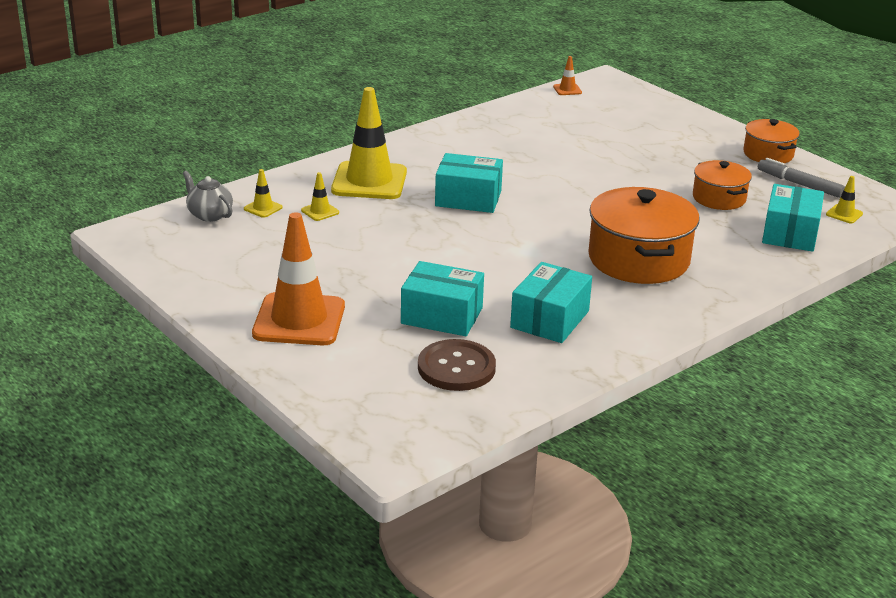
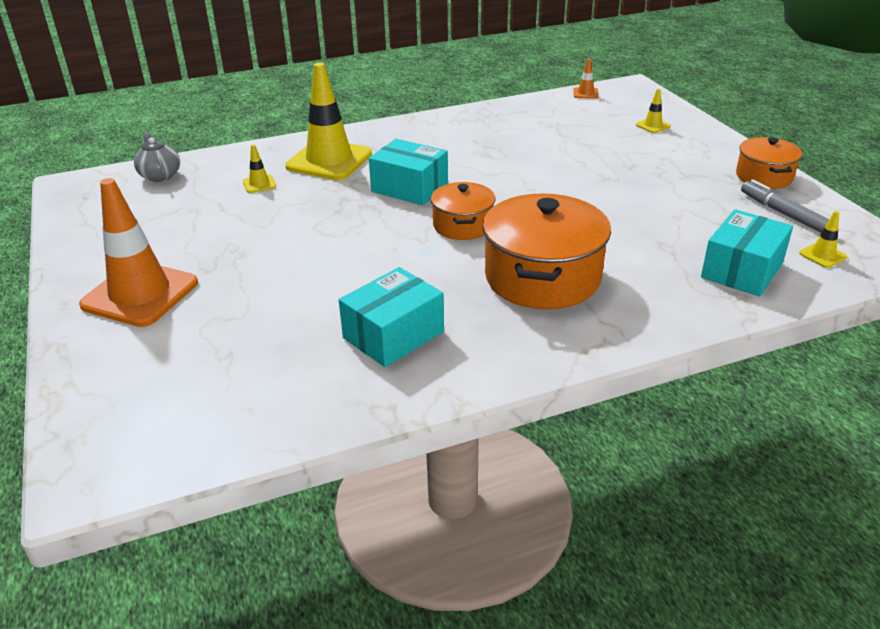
camera: 20 degrees right, 5 degrees up
yellow traffic cone [244,169,283,218] -> yellow traffic cone moved to [636,89,671,133]
turquoise box [401,261,484,336] -> none
brown button [418,339,496,391] -> none
orange pot [693,160,752,210] -> orange pot moved to [431,182,495,240]

